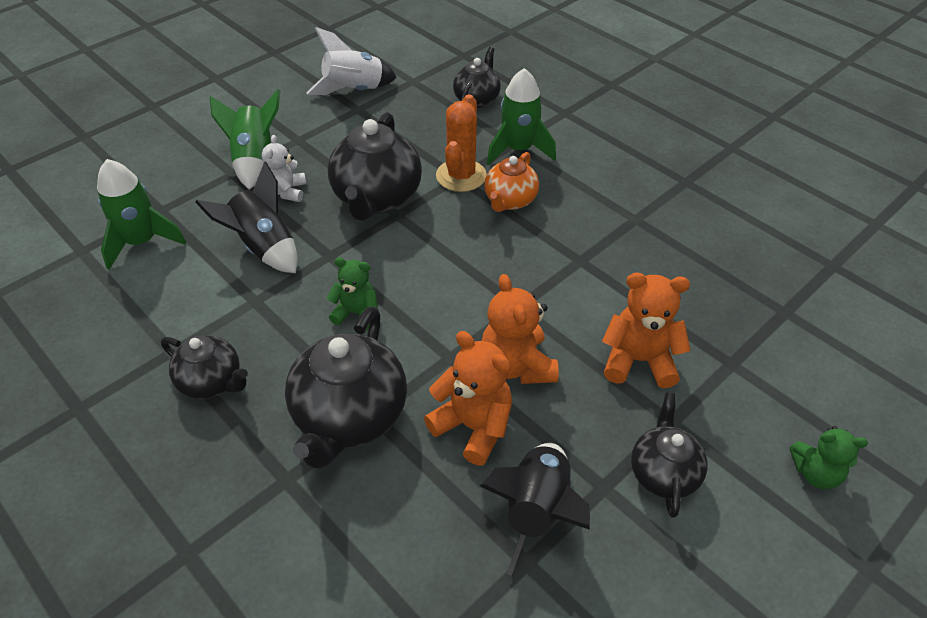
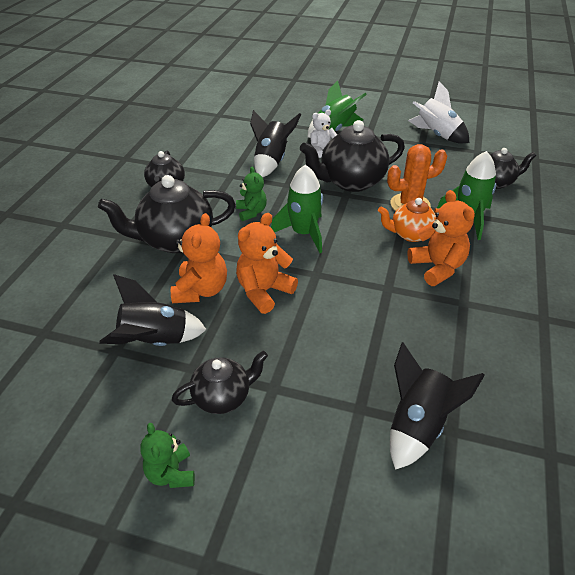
camera: 60 degrees right, 5 degrees down
green rocket [97,159,186,270] -> green rocket moved to [271,164,323,253]
orange teddy bear [602,273,691,388] -> orange teddy bear moved to [407,190,475,286]
green teddy bear [790,426,868,489] -> green teddy bear moved to [140,423,195,488]
none -> black rocket [390,342,485,470]

